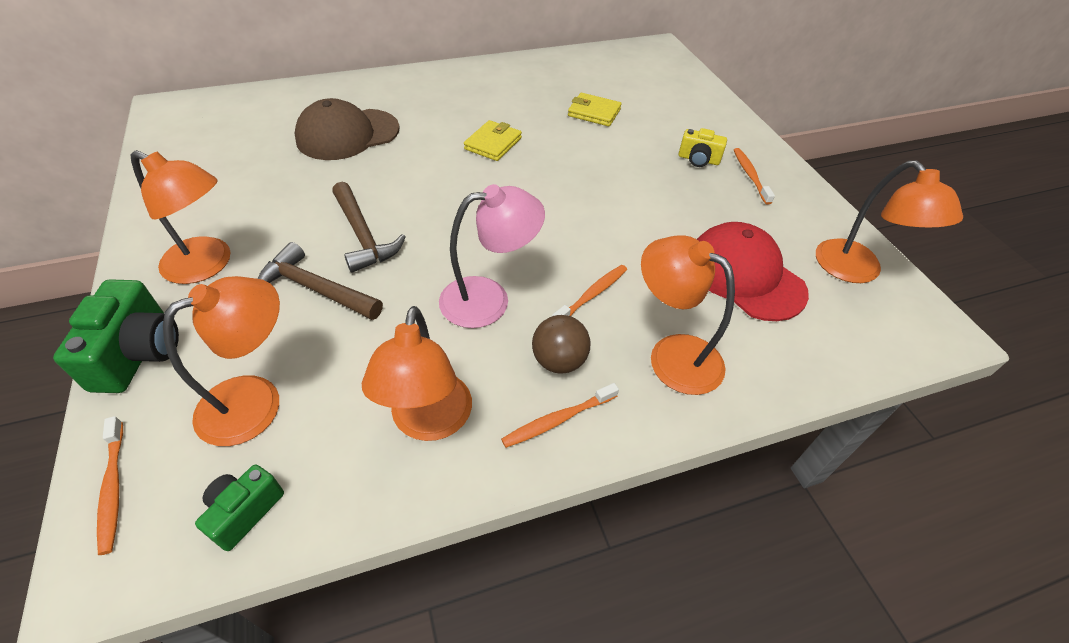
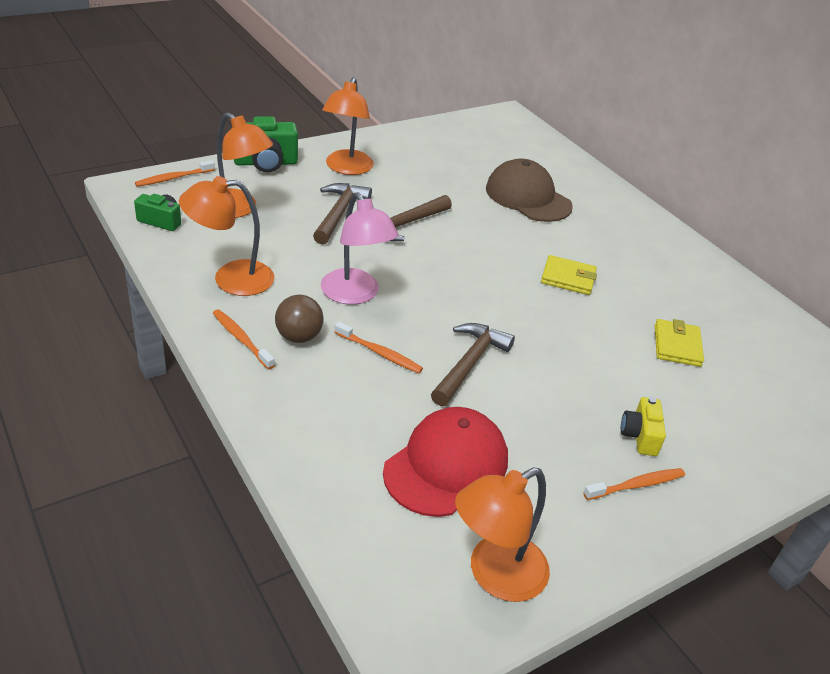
camera: 75 degrees right, 10 degrees down
orange lamp [641,235,735,395] -> none
none -> brown hammer [431,323,515,406]

